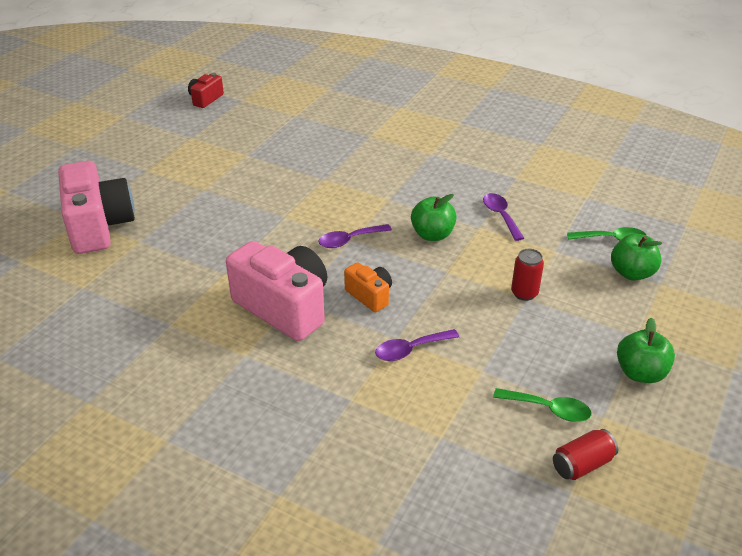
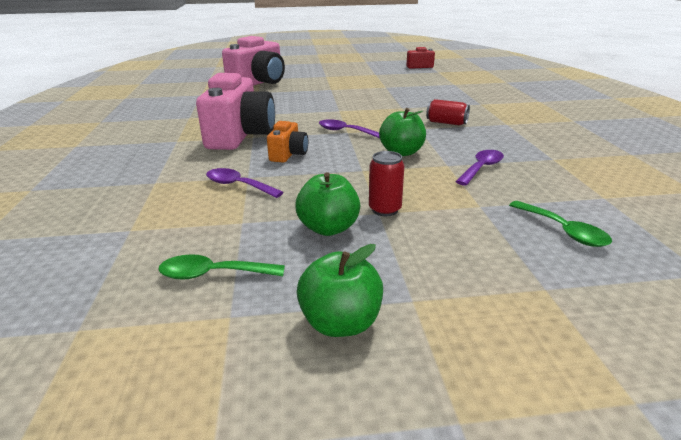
camera: 55 degrees right, 10 degrees down
green spoon [493,388,592,422] -> green spoon turned 105 degrees clockwise [158,254,285,280]
red can [553,429,618,480] -> red can moved to [426,99,470,125]
green apple [611,233,662,281] -> green apple moved to [295,172,360,236]

